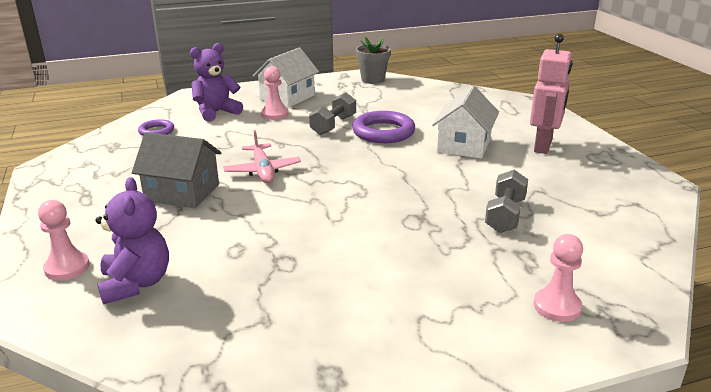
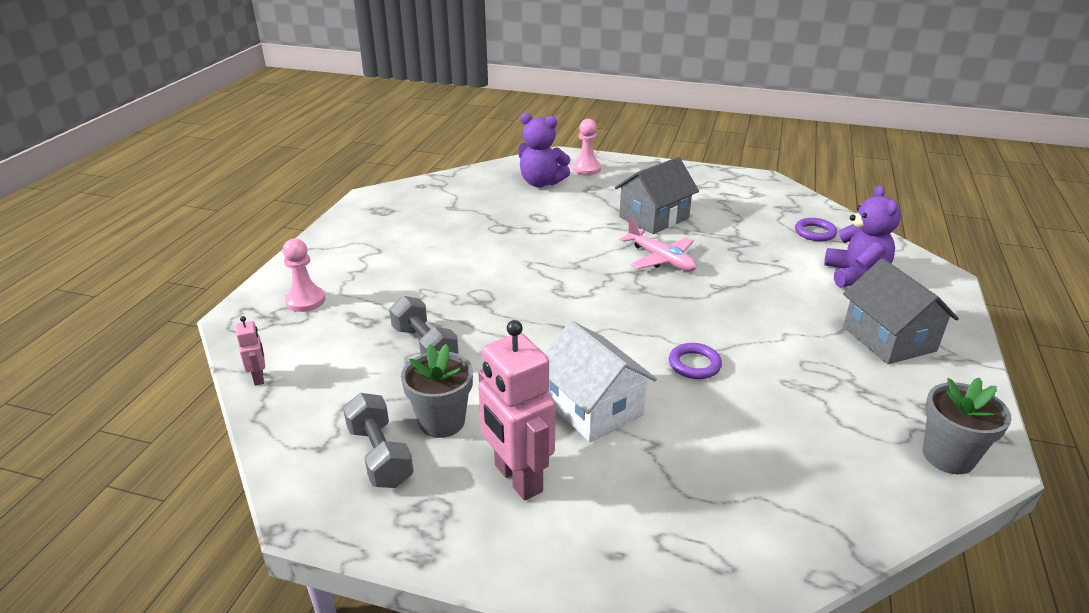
camera: 125 degrees right, 5 degrees up
pink plane [223,130,301,183] -> pink plane turned 150 degrees counterclockwise [619,218,697,271]
white house [253,48,319,108] -> grey house [843,258,959,364]
pink pawn [261,66,289,120] -> none
grey dumbbell [309,92,356,135] -> grey dumbbell moved to [343,393,414,488]
purple ring [352,111,415,143] -> purple ring [669,343,722,379], size x0.56
none -> pink robot [236,316,265,386]
none -> grey flower pot [401,344,473,438]

